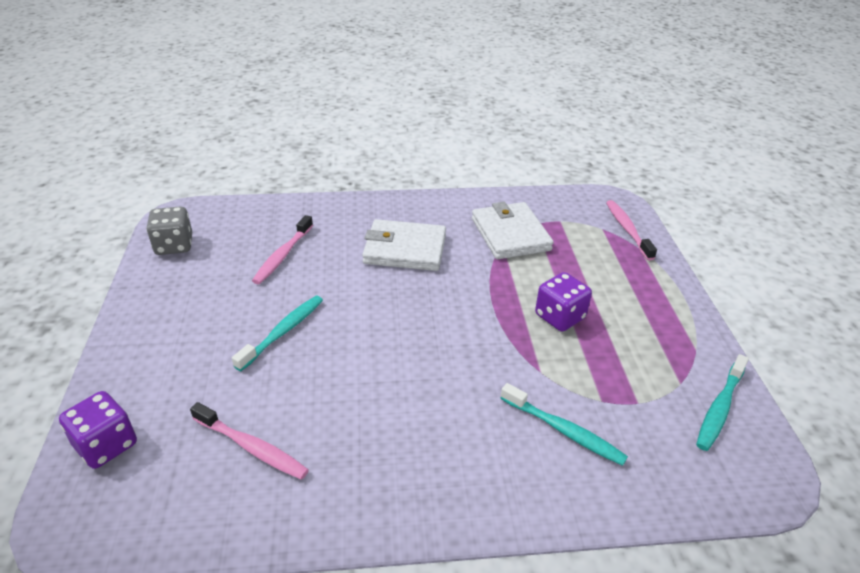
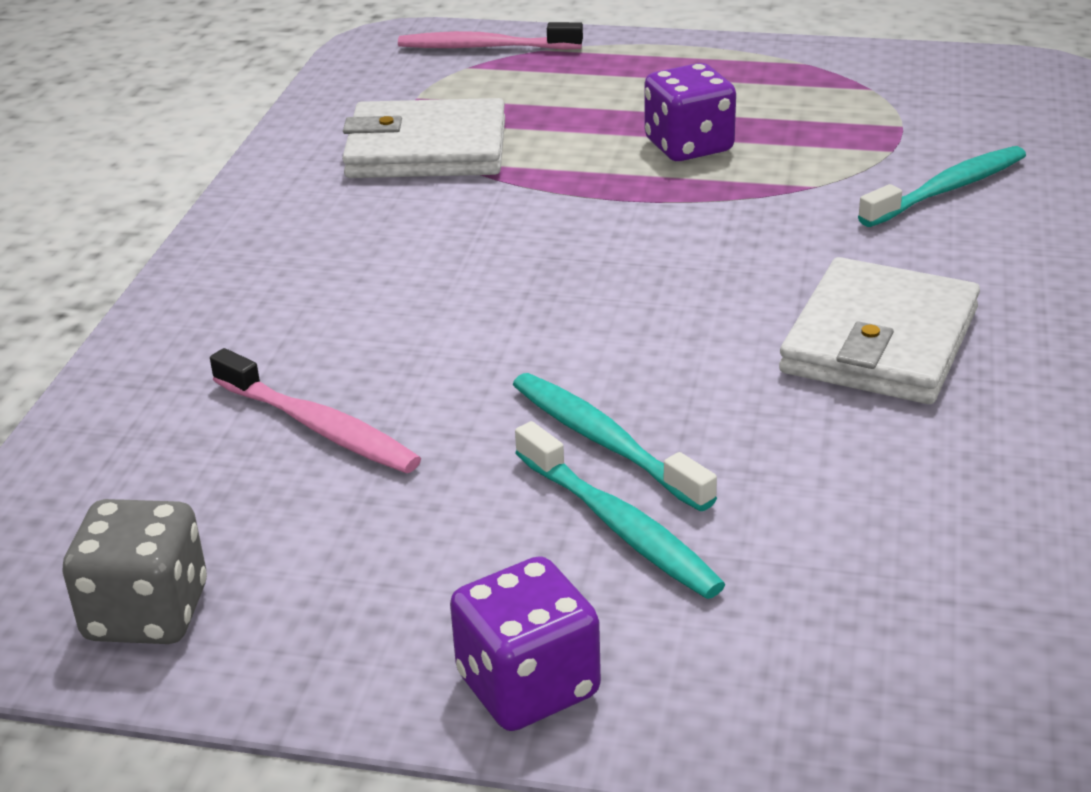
camera: 70 degrees left, 5 degrees down
purple dice [59,391,137,469] -> purple dice moved to [450,556,601,731]
pink toothbrush [190,402,309,480] -> none
white wallet [362,219,446,271] -> white wallet moved to [779,257,980,404]
turquoise toothbrush [696,354,749,451] -> turquoise toothbrush moved to [515,421,726,599]

